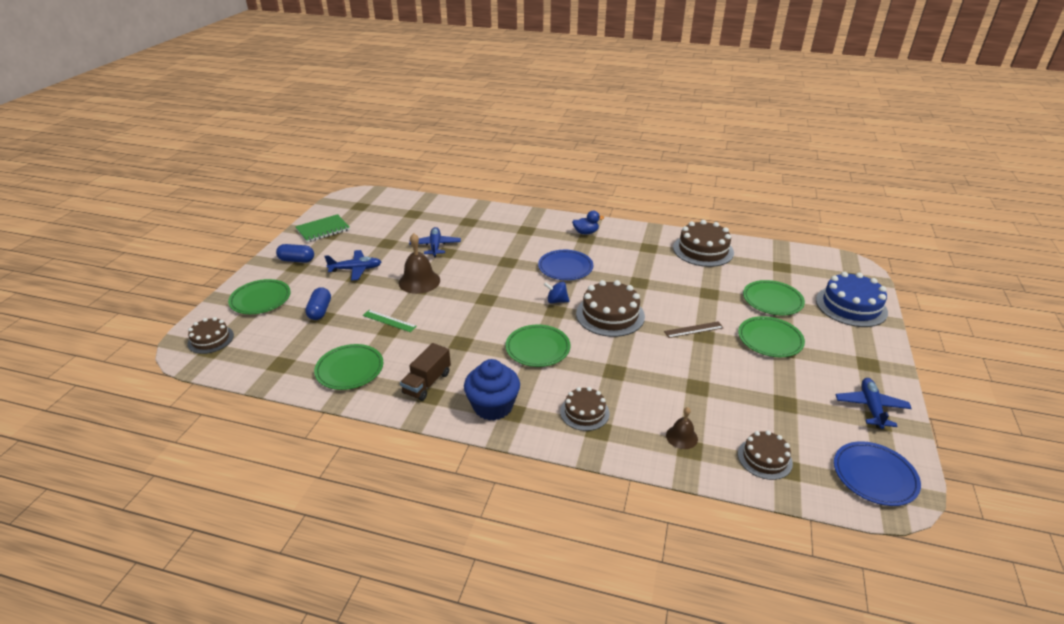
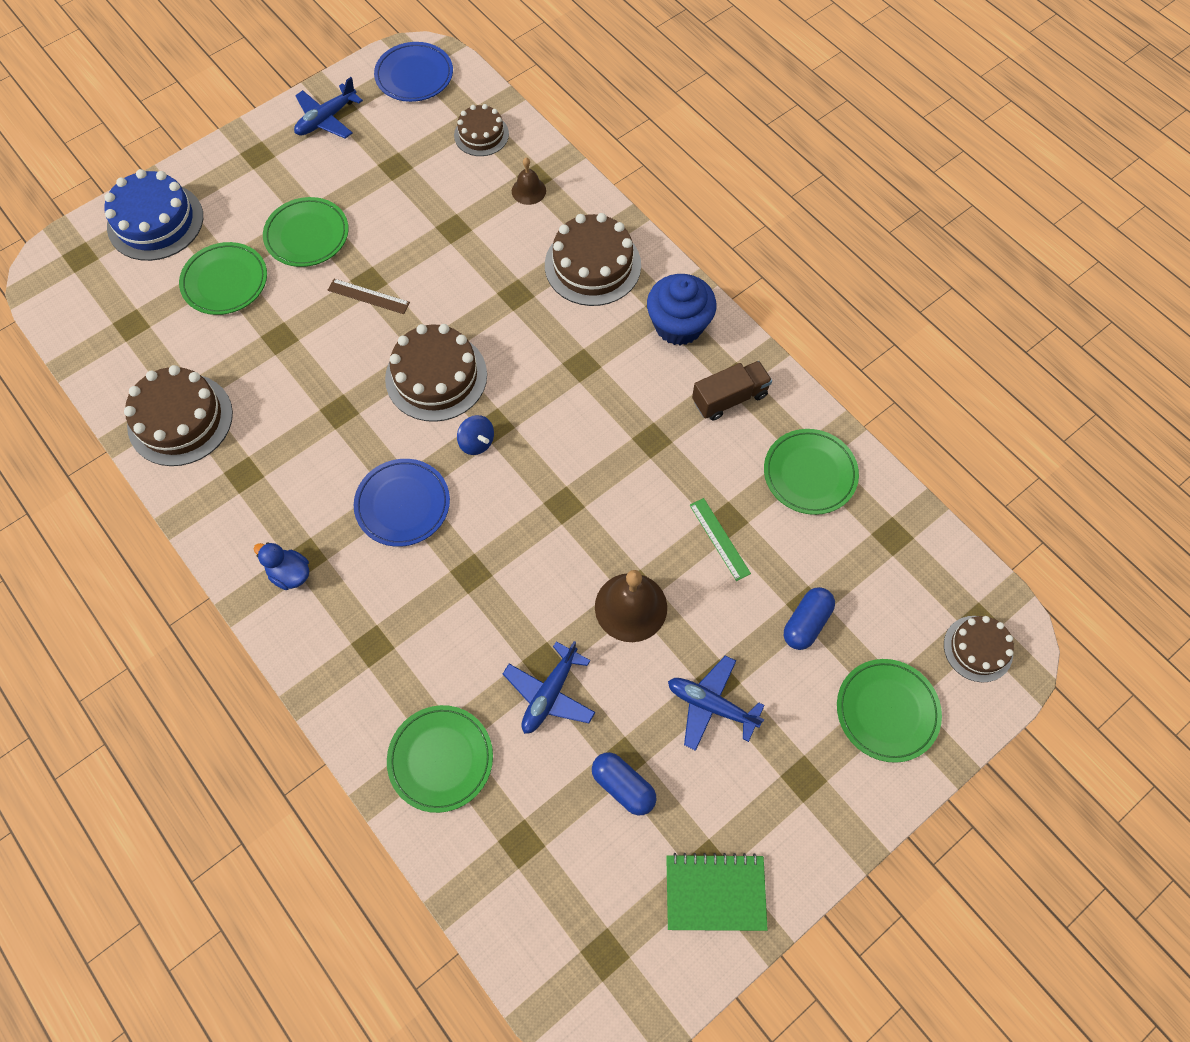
camera: 145 degrees left, 30 degrees up
blue capsule [276,244,314,263] -> blue capsule moved to [592,752,657,815]
green plate [505,324,570,367] -> green plate moved to [387,705,493,813]
brown cake [560,387,610,431] -> brown cake [545,213,641,306], size x1.66

